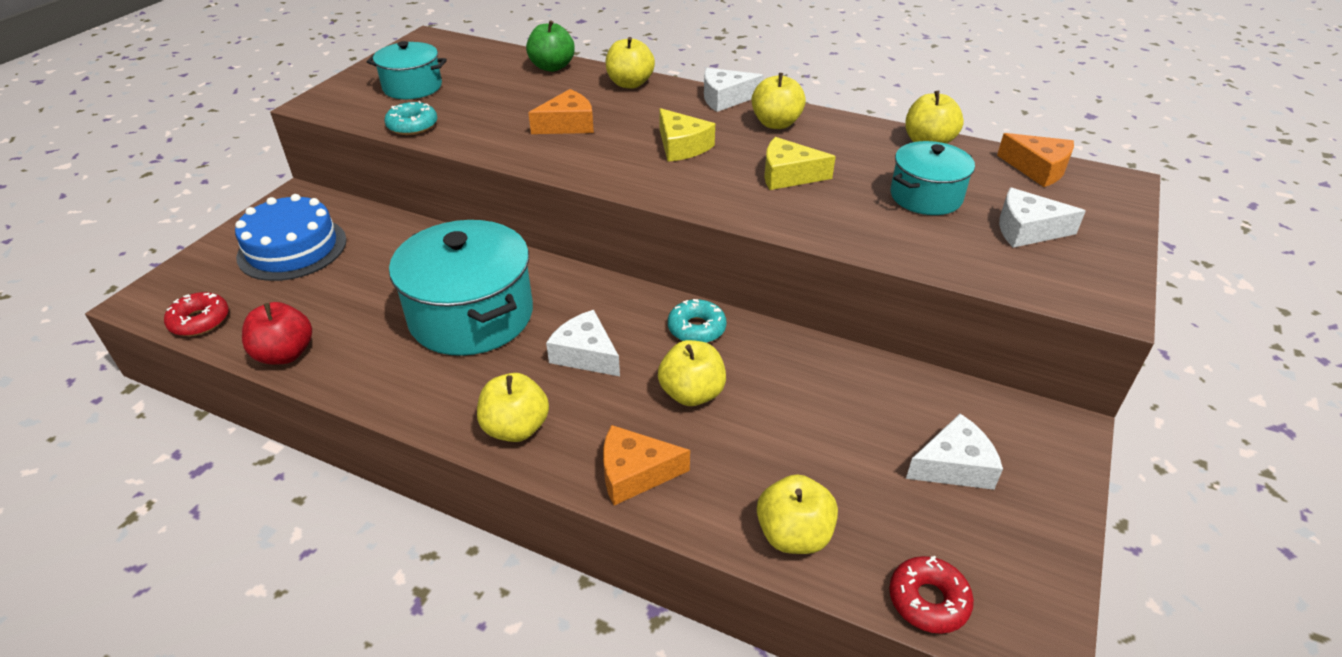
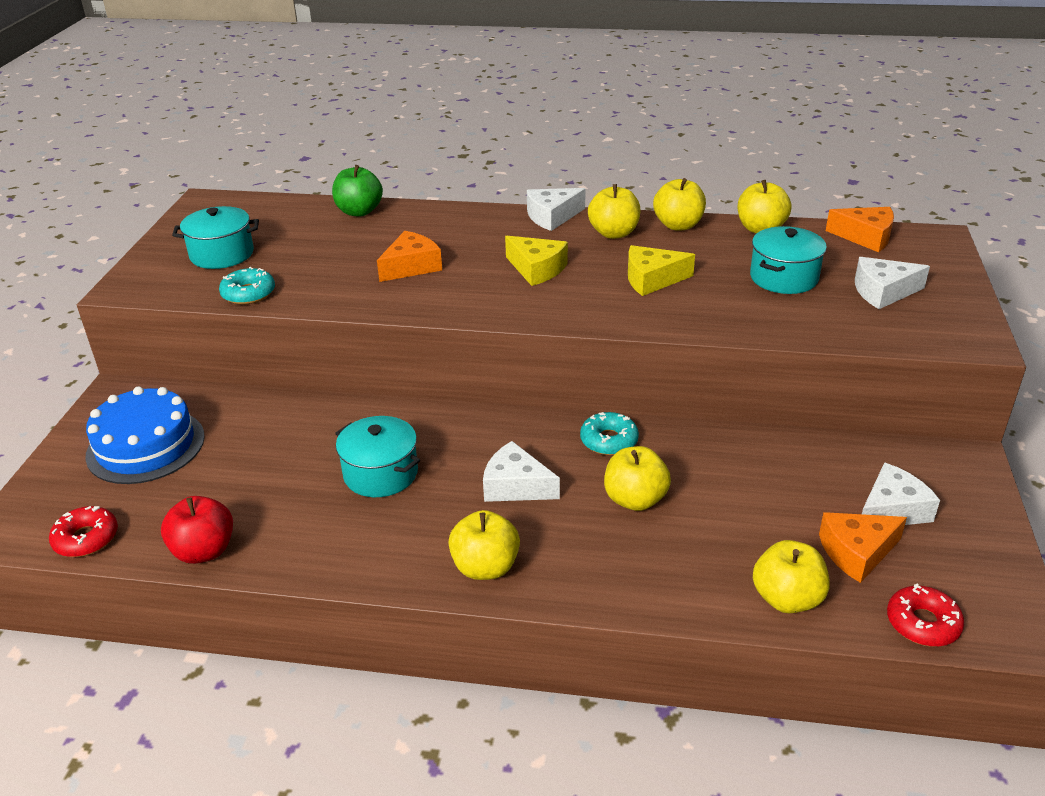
camera: 15 degrees left, 5 degrees down
turquoise pot [389,220,533,356] -> turquoise pot [335,416,420,497], size x0.58
orange cheese [603,425,690,505] -> orange cheese moved to [819,512,907,583]
yellow apple [606,37,655,89] -> yellow apple moved to [653,178,706,231]

